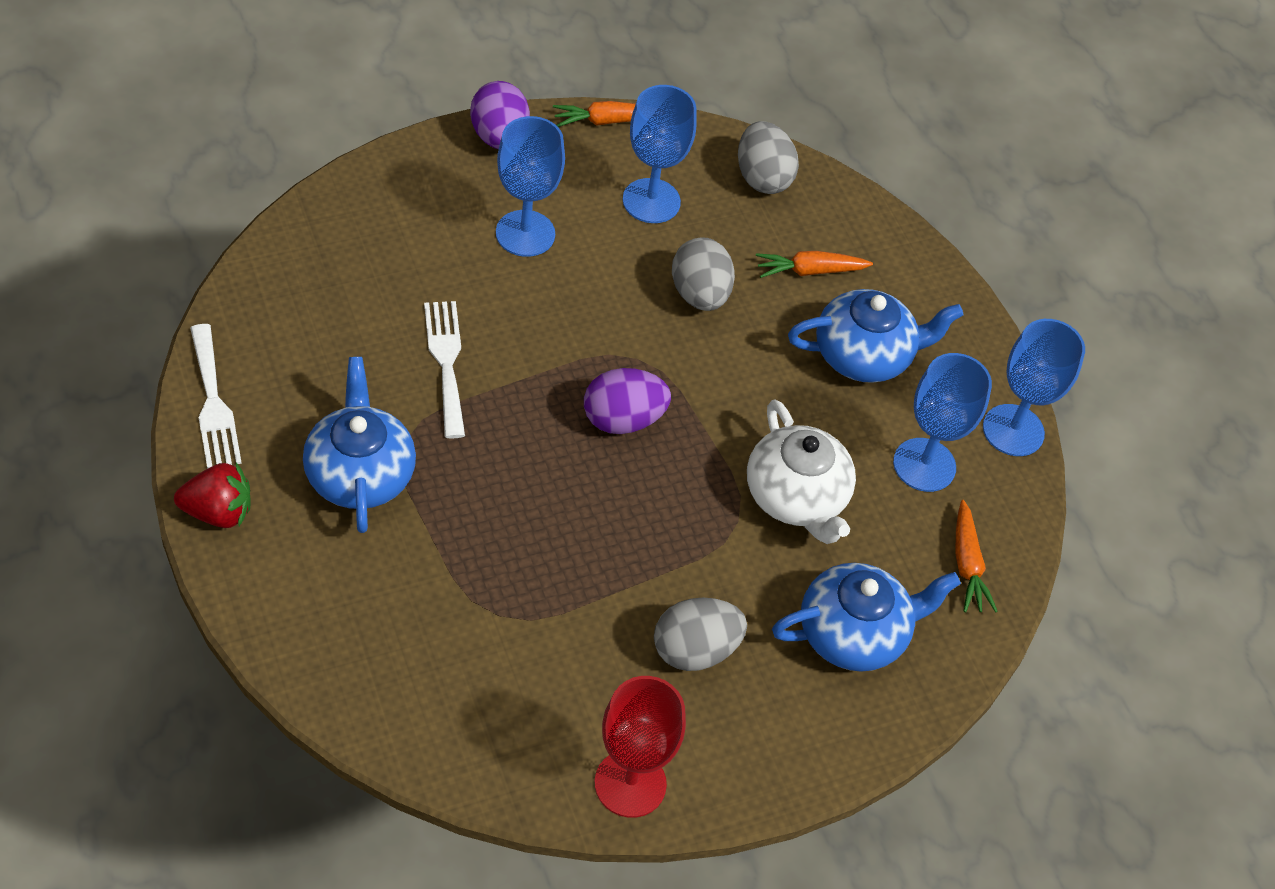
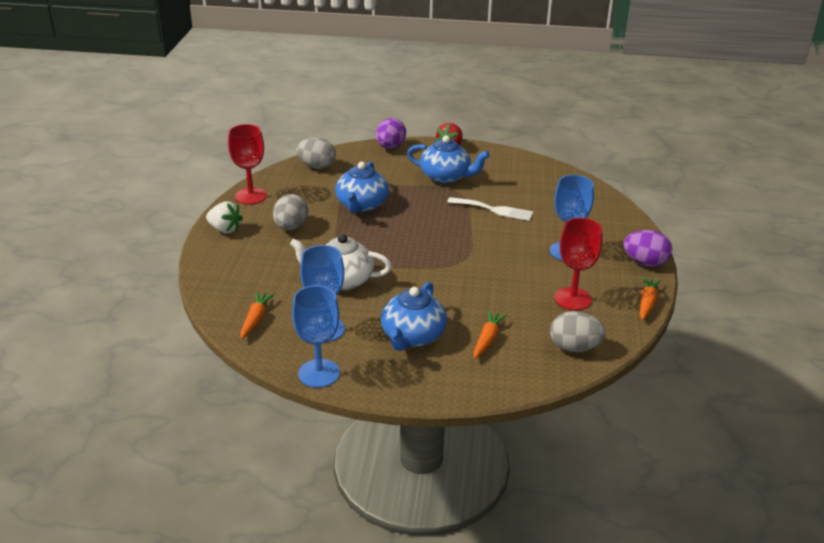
camera: 125 degrees right, 20 degrees down
white fork [190,324,242,469] -> none
purple egg [584,368,671,434] -> purple egg moved to [376,118,406,149]
blue goblet [623,85,697,223] -> red goblet [554,218,603,310]
grey egg [672,237,735,311] -> grey egg moved to [296,138,336,169]
blue teapot [772,563,961,672] -> blue teapot moved to [335,162,389,213]
orange carrot [955,500,998,613] -> orange carrot turned 75 degrees clockwise [240,291,275,339]
none -> white strawberry [206,201,243,233]

